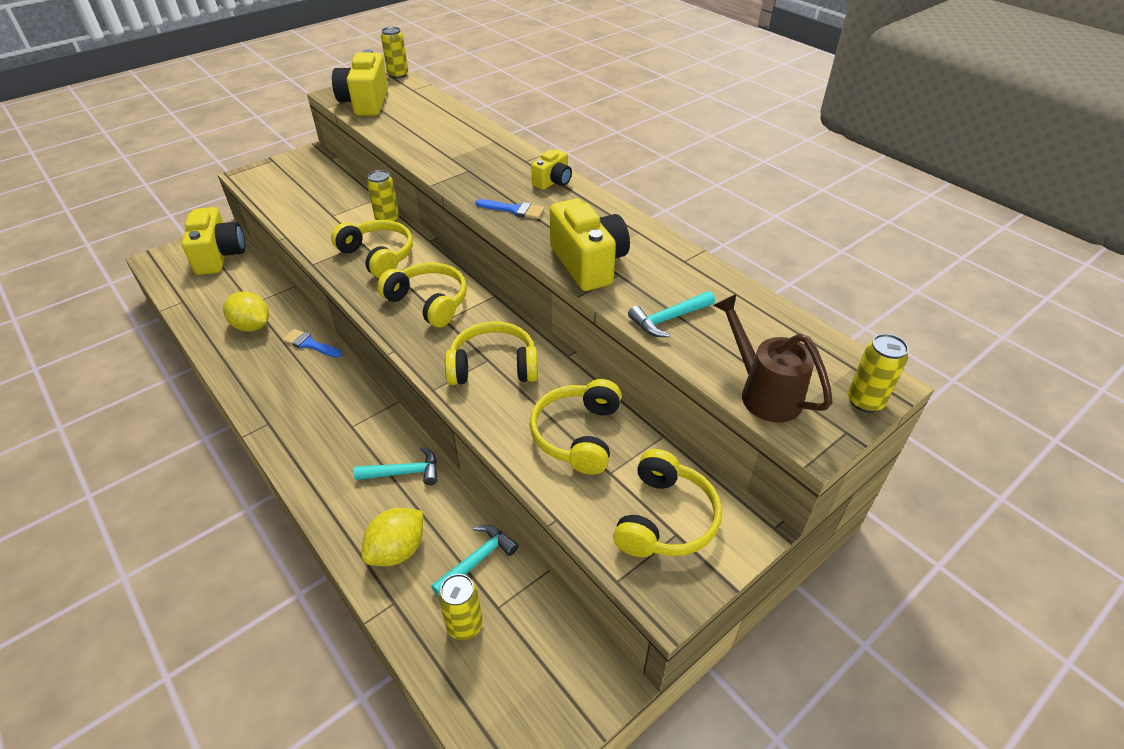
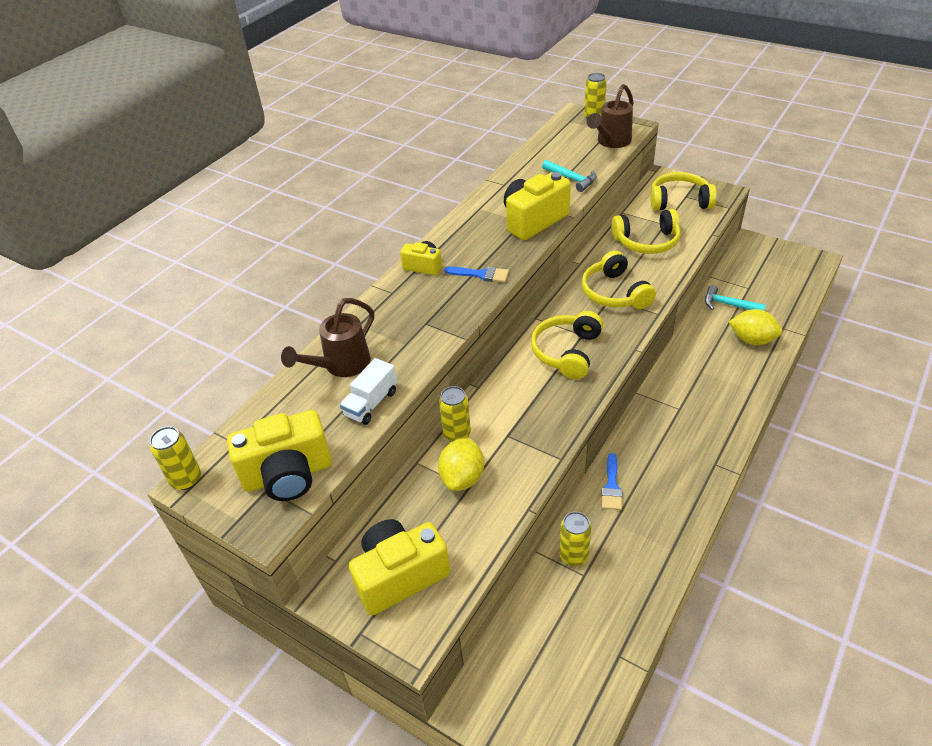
camera: 105 degrees left, 0 degrees up
yellow camera [182,207,245,275] -> yellow camera moved to [349,519,450,615]
yellow lemon [223,291,269,332] -> yellow lemon moved to [438,438,484,491]
yellow headphones [331,220,413,278] -> none
turquoise hammer [354,447,437,485] -> none
yellow can [438,574,483,640] -> yellow can moved to [559,512,591,566]
blue brush [475,199,545,219] -> blue brush turned 105 degrees clockwise [444,266,509,283]
none -> brown watering can [281,298,374,377]
none -> white truck [340,358,397,425]

